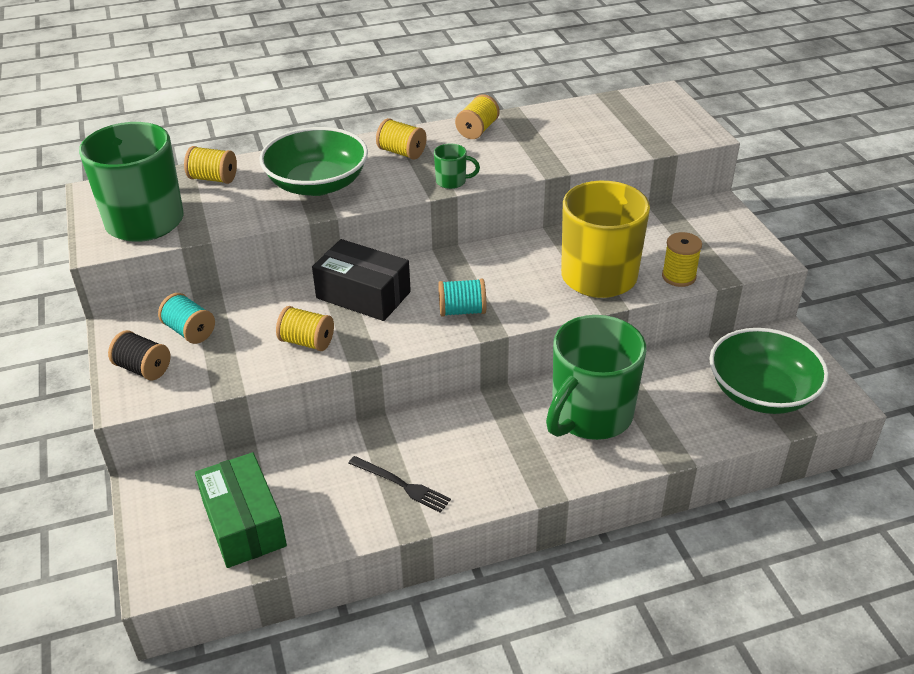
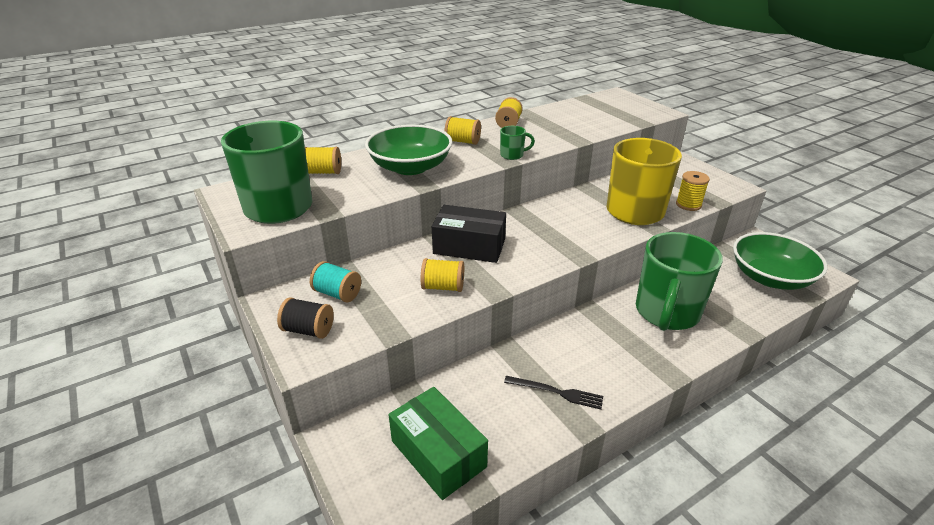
camera: 15 degrees left, 5 degrees down
turquoise spool [438,278,486,317] -> none

